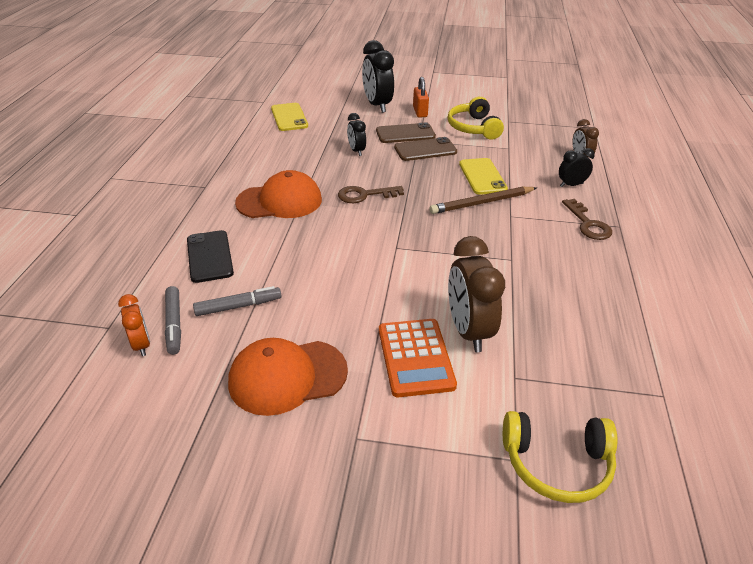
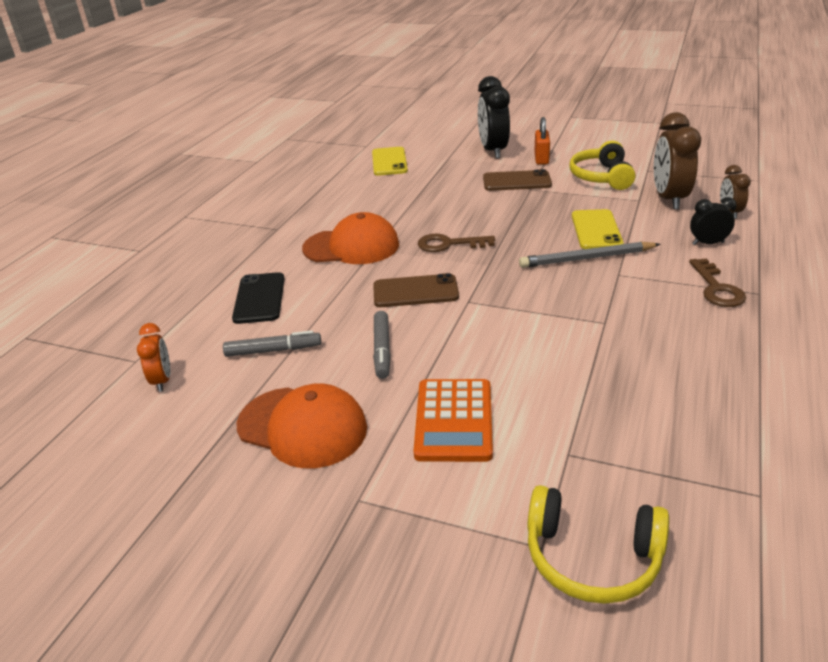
camera: 15 degrees right, 5 degrees down
grey marker [165,286,181,355] -> grey marker moved to [373,311,391,379]
orange cap [228,338,348,416] -> orange cap turned 150 degrees counterclockwise [236,384,367,468]
black clock [347,113,366,156] -> none
brown phone [394,137,457,161] -> brown phone moved to [373,273,459,307]
brown pencil [429,187,536,214] -> grey pencil [519,242,661,268]
brown clock [448,236,505,352] -> brown clock moved to [654,112,701,210]

